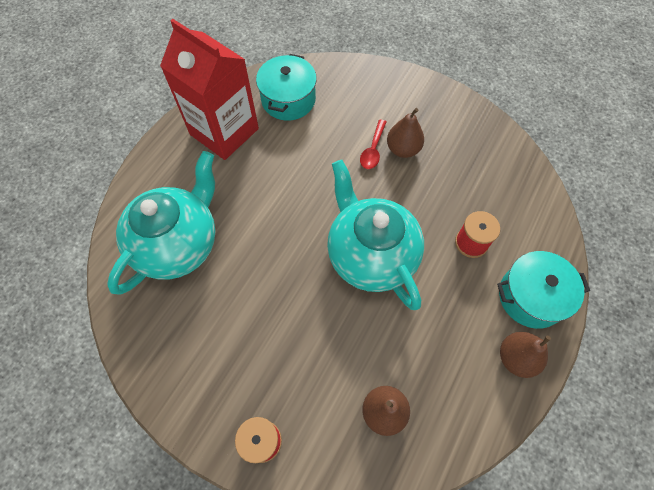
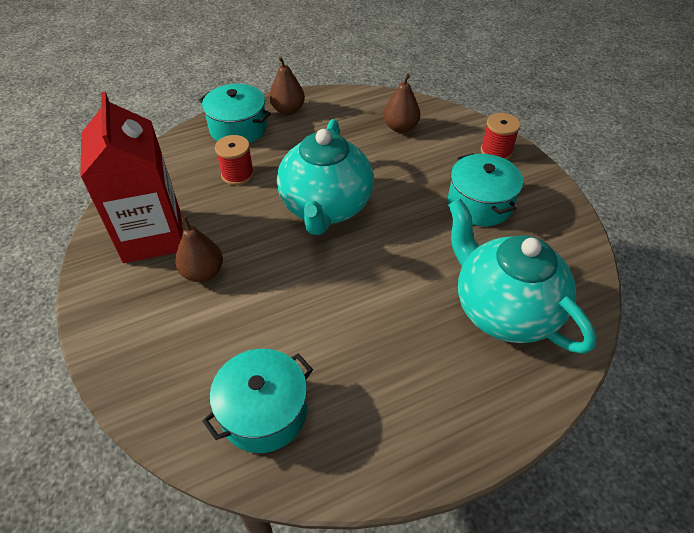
camera: 145 degrees left, 15 degrees down
turquoise teapot [107,151,216,295] -> turquoise teapot turned 75 degrees clockwise [448,198,596,354]
red carton [160,19,259,160] -> red carton moved to [80,92,183,263]
red spoon [360,119,386,169] -> none
none -> turquoise pot [448,153,523,226]

